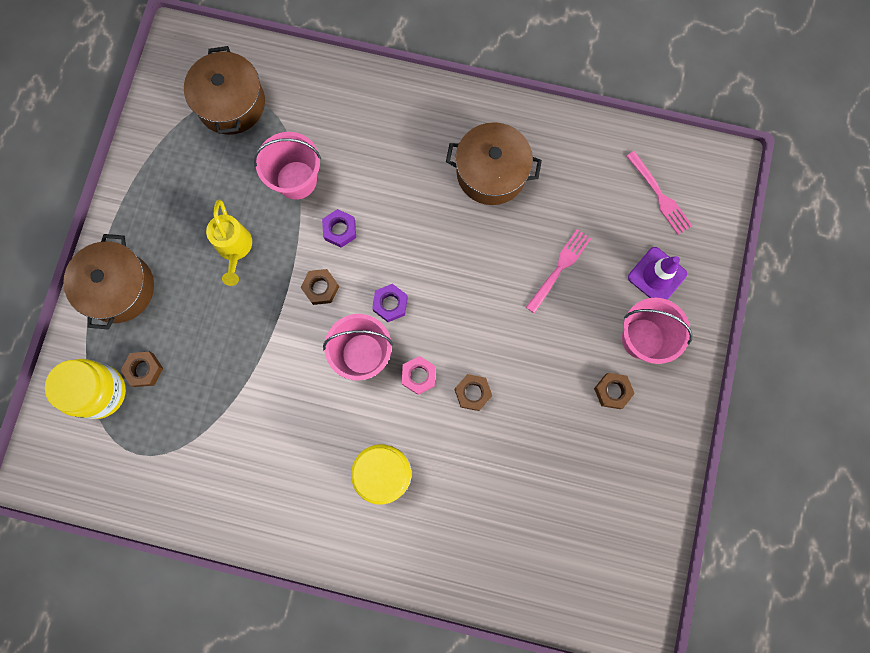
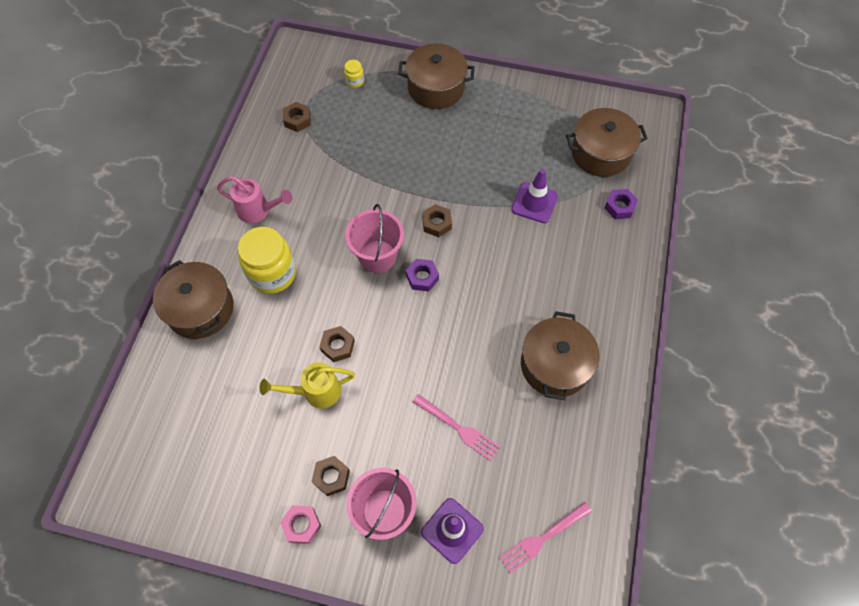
camera: 90 degrees right, 15 degrees down
yellow jar [45,359,126,419] -> yellow jar [344,60,364,88], size x0.45
brown nut [121,352,163,387] -> brown nut moved to [283,102,311,132]
yellow watering can [206,199,252,286] -> yellow watering can moved to [259,362,355,409]
pink bucket [254,132,321,200] -> purple traffic cone [512,169,558,223]
purple nut [322,209,356,248] -> purple nut moved to [604,189,638,219]
pink nut [402,356,436,395] -> pink nut moved to [280,505,321,544]
none -> brown pot [153,260,233,339]
none -> pink watering can [217,176,293,223]

